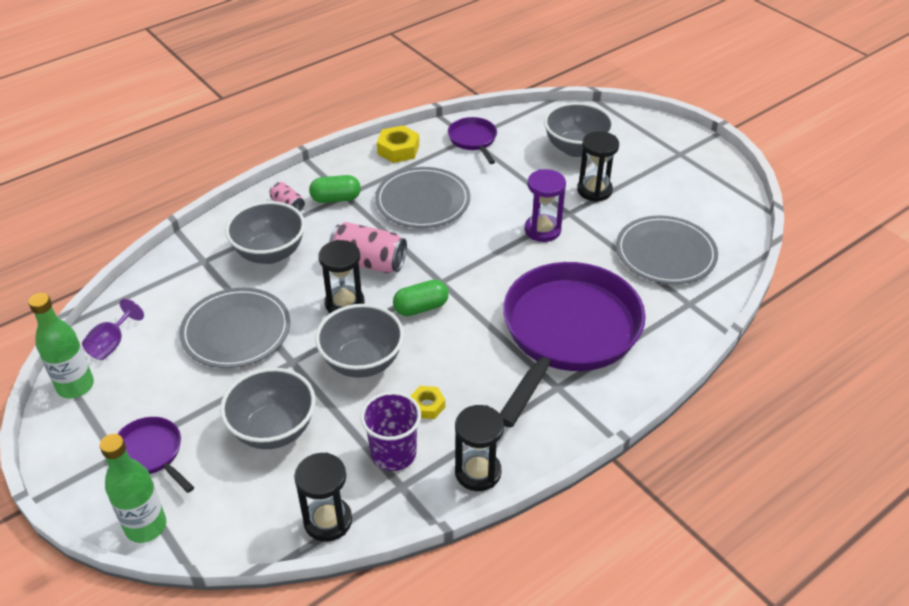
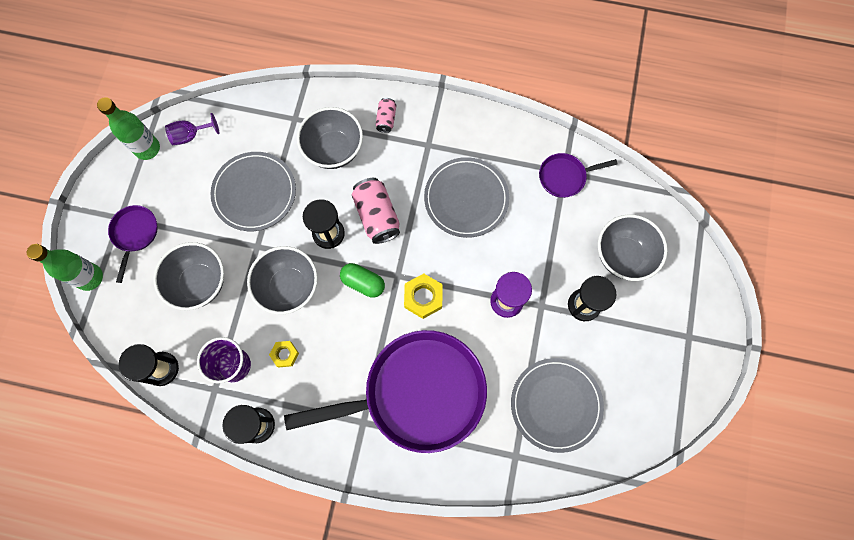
camera: 50 degrees right, 30 degrees up
green capsule [309,175,361,203] -> none
yellow nut [377,125,419,163] -> yellow nut moved to [404,274,443,319]
purple pan [448,117,497,164] -> purple pan turned 135 degrees counterclockwise [539,153,618,198]

